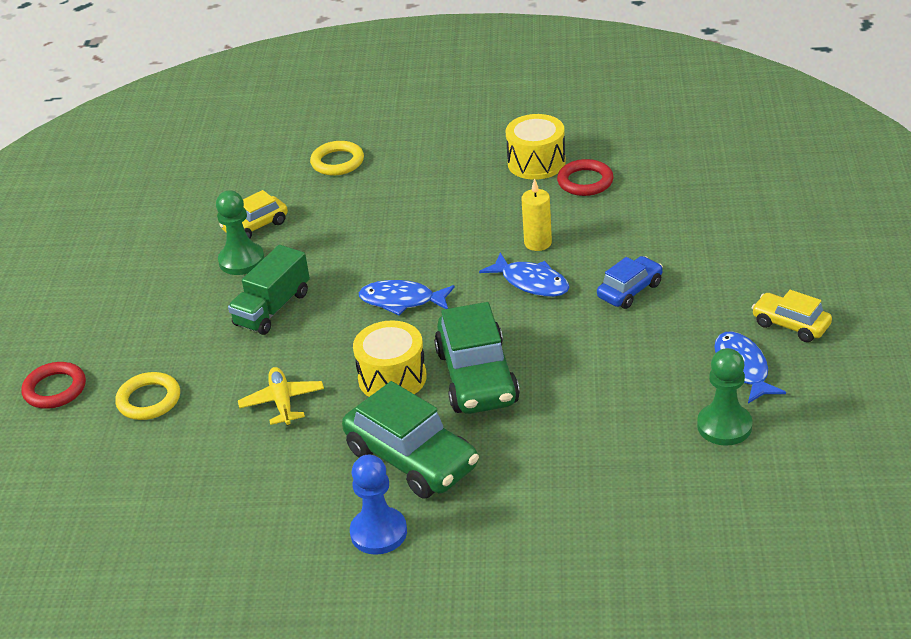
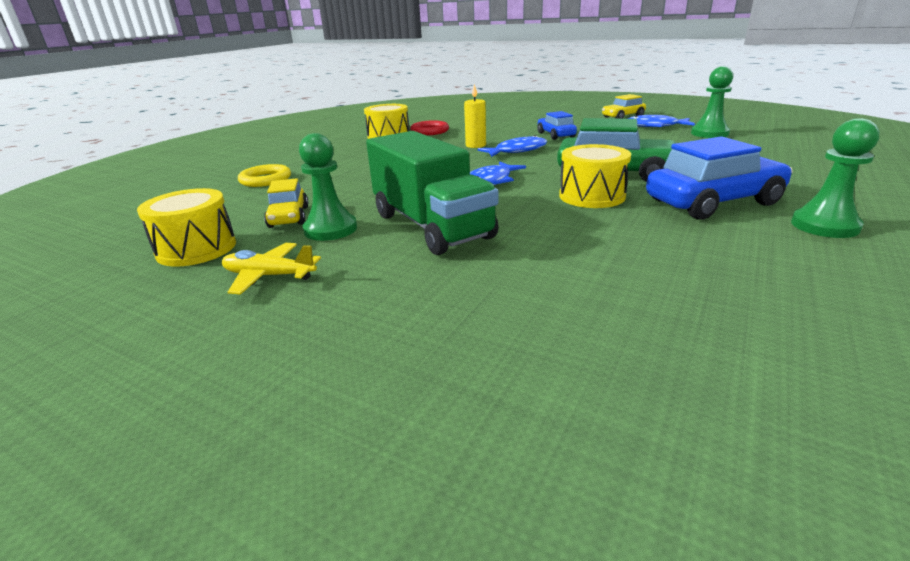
camera: 65 degrees left, 10 degrees down
red ring [21,362,86,409] -> none
yellow ring [115,372,180,420] -> none
green truck [228,245,310,335] -> green truck [366,131,499,255], size x1.54
yellow plane [238,367,324,426] -> yellow plane moved to [222,243,321,295]
green car [342,381,479,498] -> blue car [646,136,793,219]
blue pawn [350,455,407,555] -> green pawn [791,118,879,238]
none -> yellow drum [137,188,236,266]

